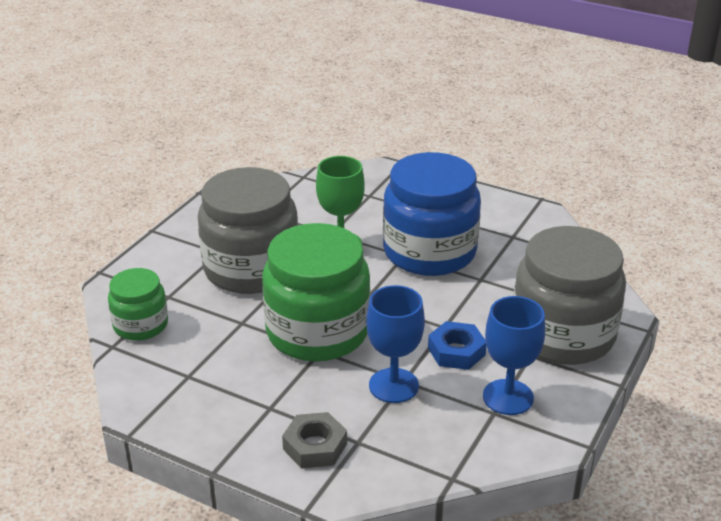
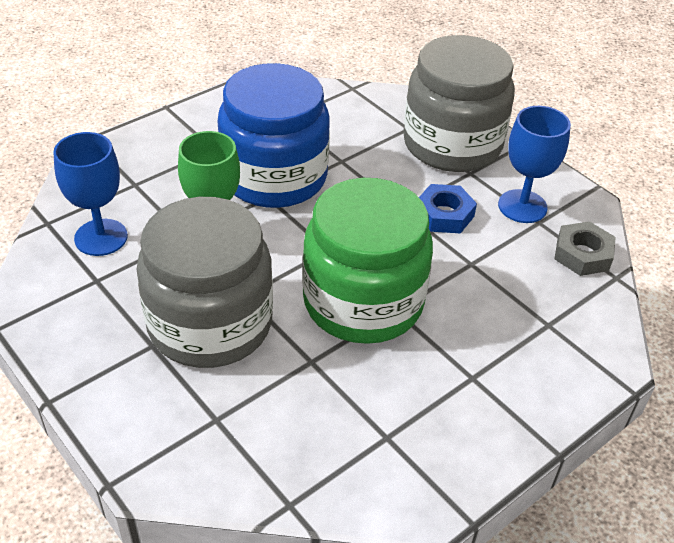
camera: 70 degrees left, 10 degrees up
green jar [108,268,168,341] -> none
grey nut [282,412,347,468] -> grey nut moved to [555,221,616,276]
blue goblet [366,285,425,403] -> blue goblet moved to [53,132,128,256]

